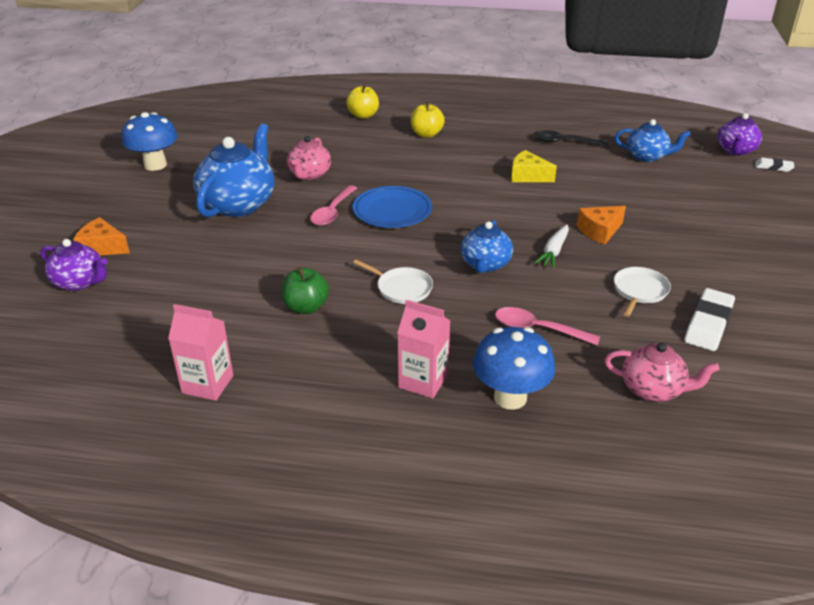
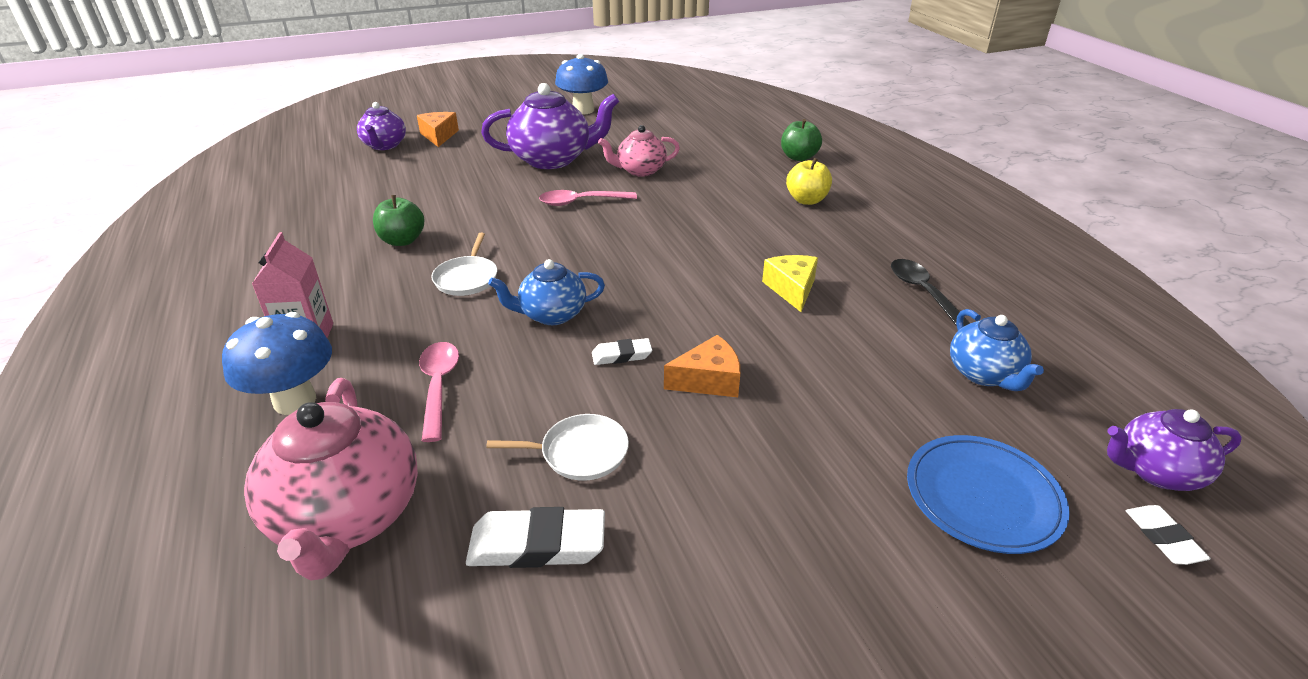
camera: 60 degrees right, 0 degrees up
pink carton [168,304,233,401] -> none
blue teapot [193,123,274,217] -> purple teapot [481,83,619,169]
yellow apple [346,85,379,119] -> green apple [781,119,822,161]
blue plate [353,186,432,228] -> blue plate moved to [907,435,1070,554]
white carrot [535,225,569,268] -> white eraser [592,338,652,365]
orange cheese [577,206,626,245] -> orange cheese turned 135 degrees clockwise [664,335,740,397]
pink teapot [605,343,719,402] -> pink teapot [244,378,418,581], size x1.68

